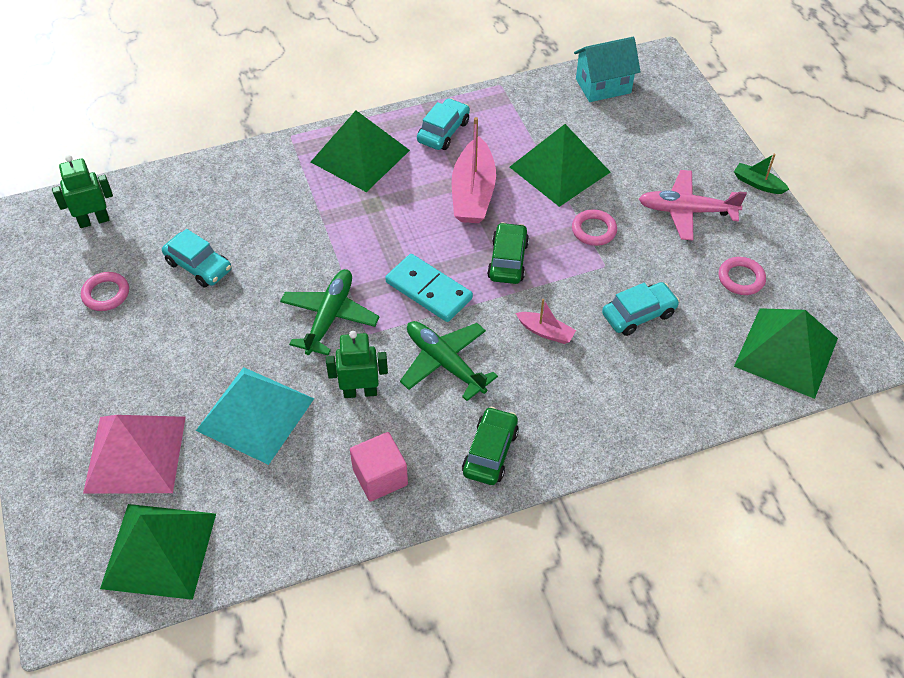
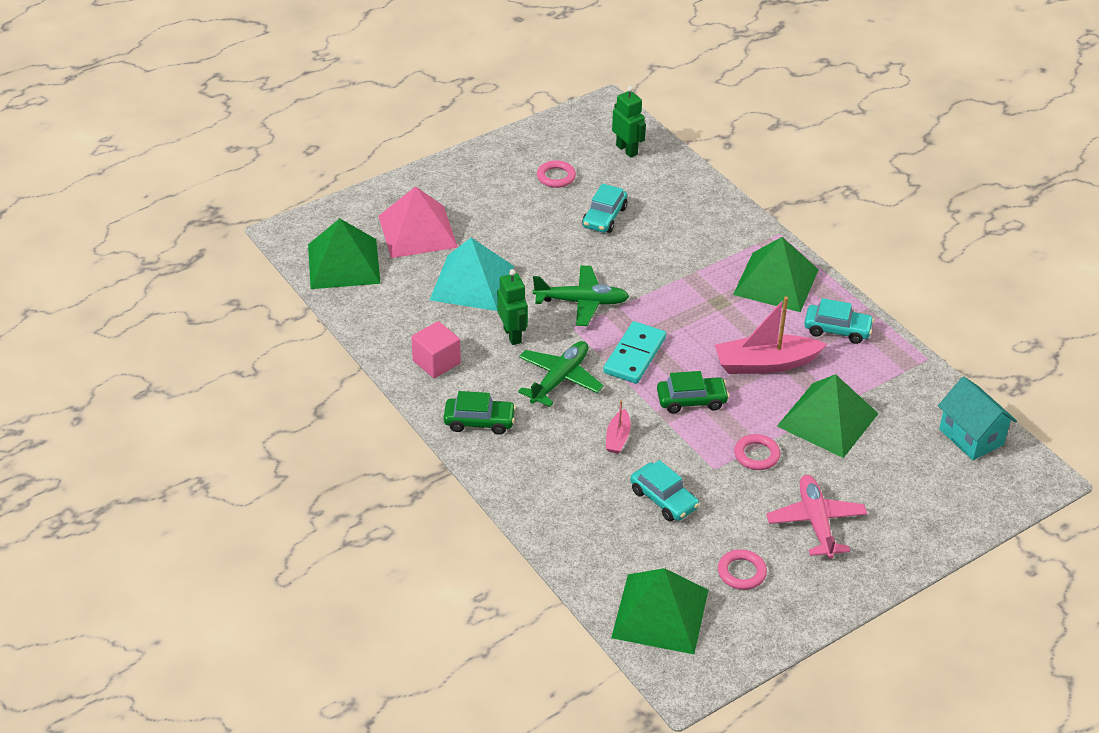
camera: 75 degrees right, 10 degrees down
green boat [734,154,789,194] -> none

